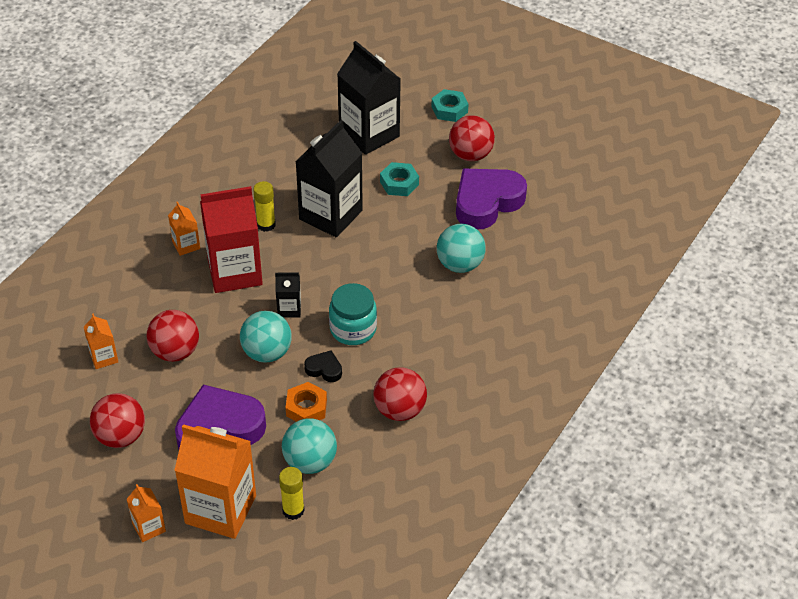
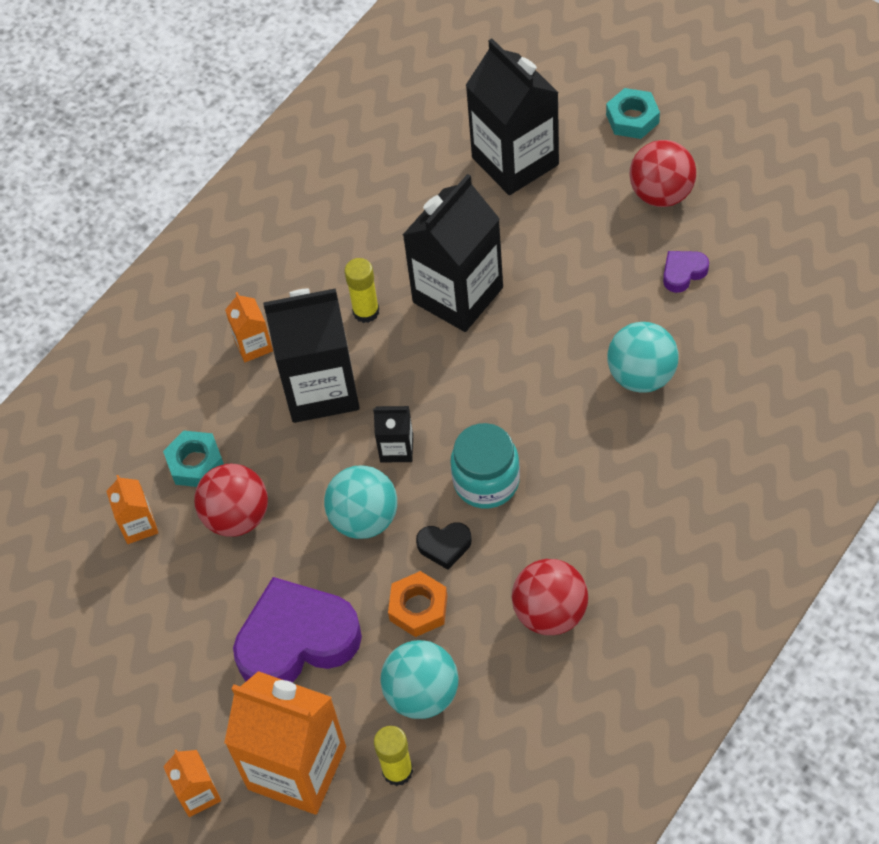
camera: 10 degrees right, 10 degrees up
red ball [90,393,145,448] -> none
red carton [200,186,263,293] -> black carton [263,288,360,423]
black heart [304,351,342,382] -> black heart turned 150 degrees clockwise [416,522,472,570]
turquoise nut [380,162,419,196] -> turquoise nut moved to [163,430,224,487]
purple heart [456,169,527,229] -> purple heart [663,251,709,293], size x0.44

